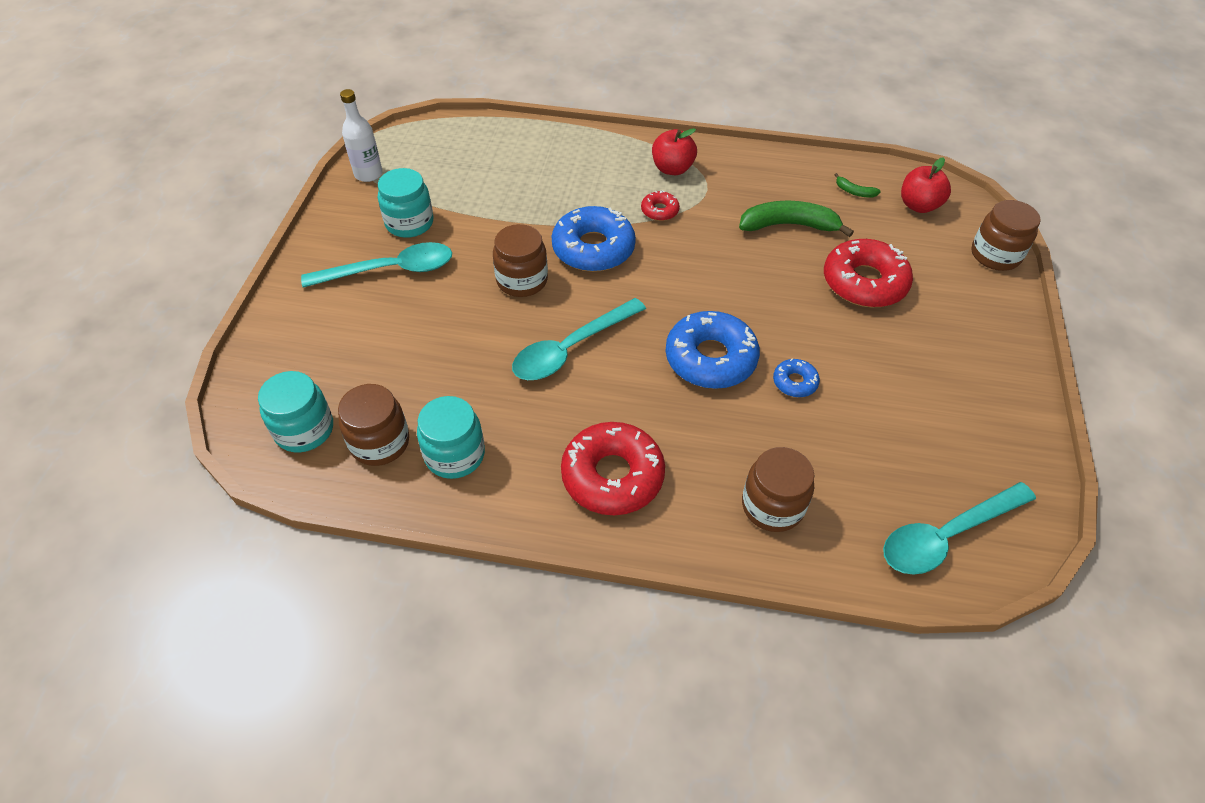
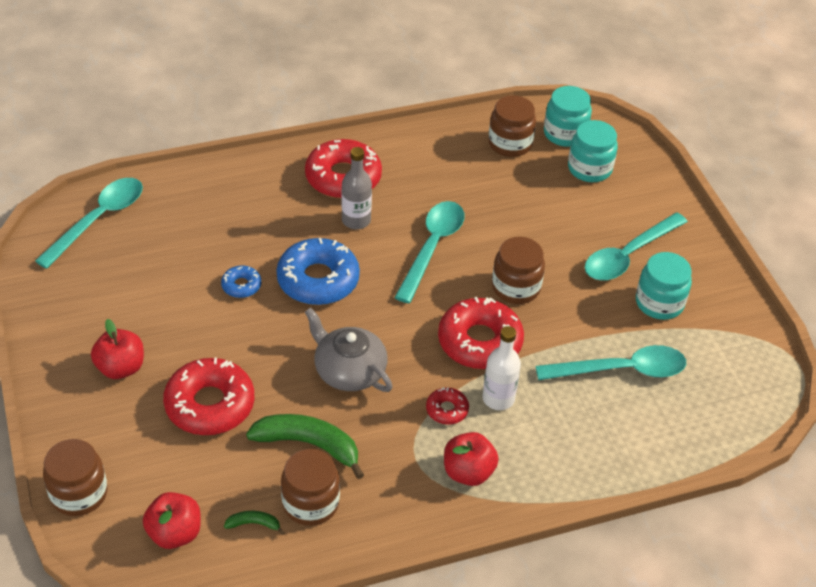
camera: 150 degrees right, 5 degrees down
white bottle [340,89,383,182] -> white bottle moved to [482,326,521,410]
turquoise jar [417,396,485,479] -> turquoise jar moved to [568,120,618,182]
blue donut [552,206,636,272] -> red donut [438,297,524,369]
green banana [739,200,854,237] -> green banana turned 135 degrees counterclockwise [246,414,364,479]
brown jar [742,447,814,532] -> brown jar moved to [281,449,340,526]
none -> red apple [91,319,144,379]
none -> grey teapot [305,307,393,392]
none -> grey bottle [342,147,372,229]
none -> turquoise spoon [536,345,686,380]

